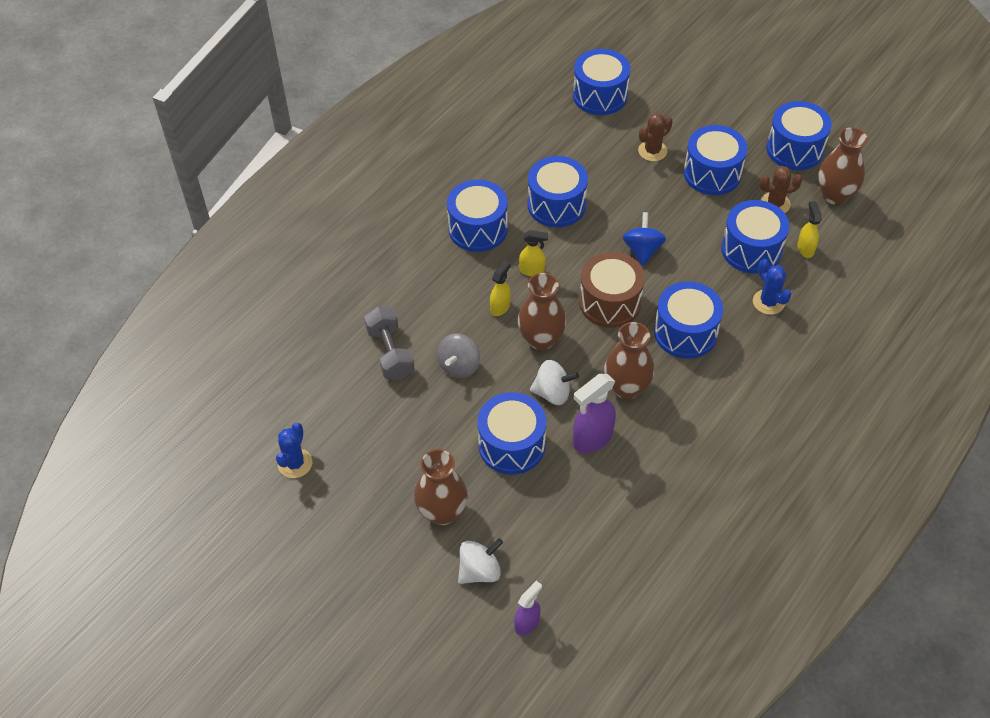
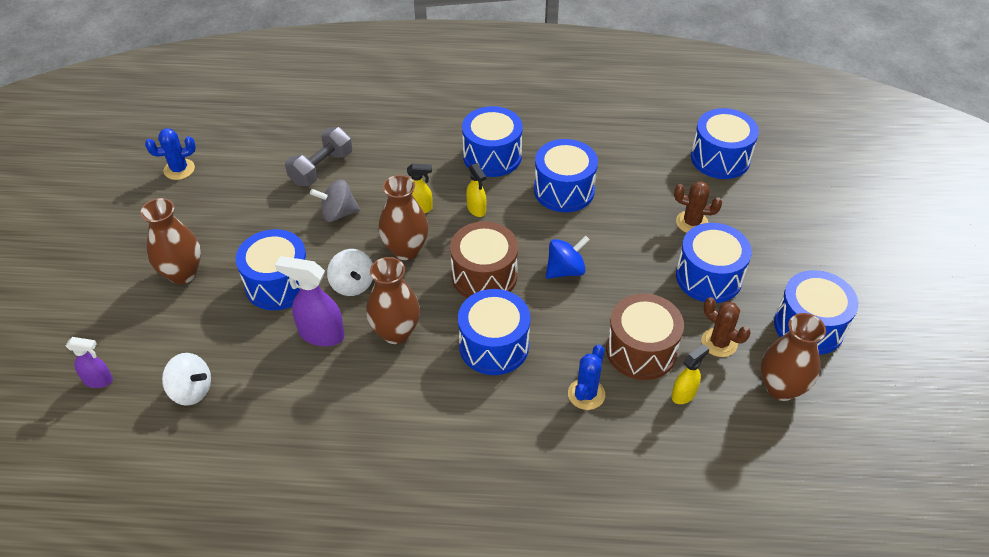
camera: 55 degrees right, 5 degrees down
white spinning top [458,538,503,584] -> white spinning top moved to [162,353,211,406]
blue drum [721,200,789,274] -> brown drum [606,293,684,380]

